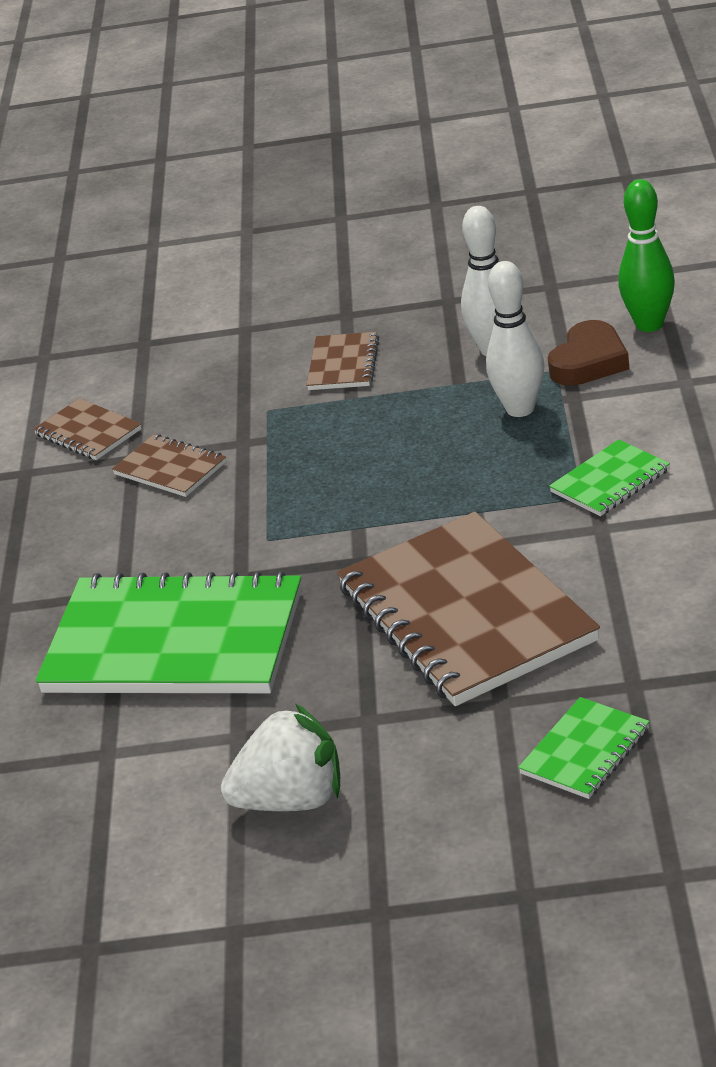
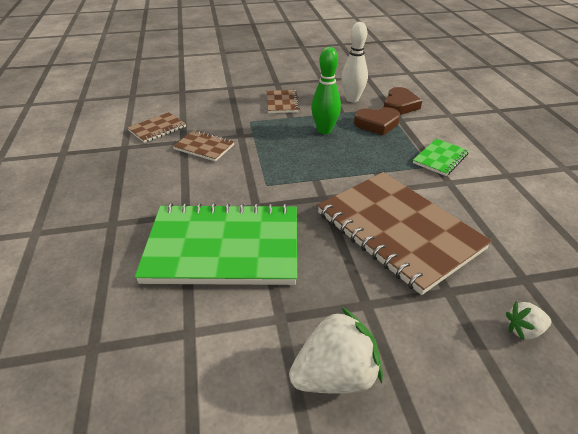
camera: 15 degrees left, 5 degrees up
brown notebook [33,398,141,460] -> brown notebook turned 75 degrees counterclockwise [127,112,186,143]
white bowling pin [486,261,545,417] -> brown heart [354,107,400,135]
green notebook [518,697,650,799] -> white strawberry [506,301,551,340]
green bowling pin [619,179,675,332] -> green bowling pin moved to [311,47,341,134]

